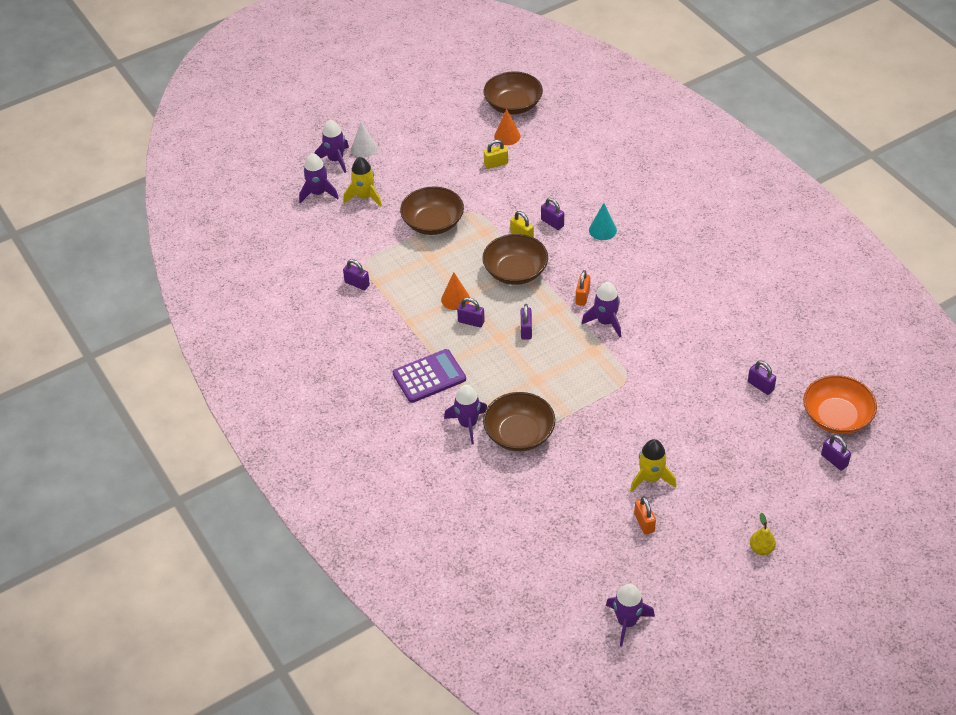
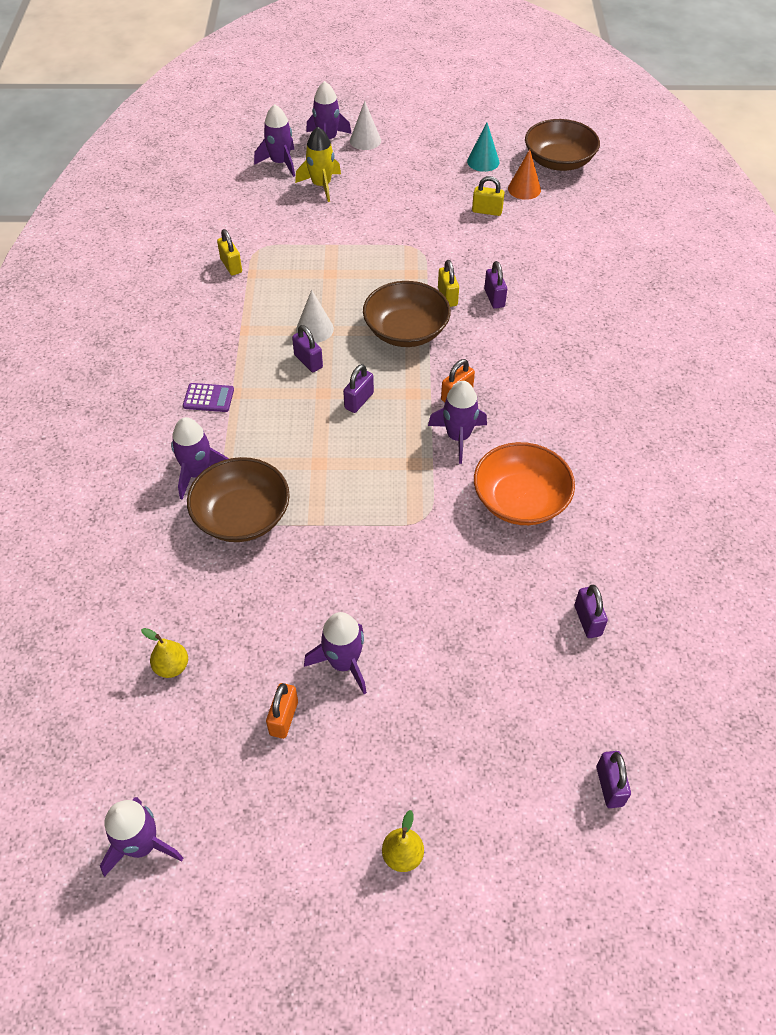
camera: 30 degrees right, 5 degrees up
purple padlock [343,259,370,290] -> yellow padlock [217,229,242,275]
purple calculator [393,349,466,403] -> purple calculator [183,383,234,412], size x0.56
brown bowl [400,186,464,235] -> none
orange cone [441,272,470,310] -> white cone [296,290,334,343]
turquoise cone [589,203,617,240] -> turquoise cone moved to [467,122,499,172]
yellow rocket [630,439,677,492] -> purple rocket [304,612,367,694]
orange bowl [803,375,877,434] -> orange bowl moved to [474,442,575,525]
none -> yellow pear [141,628,188,678]

